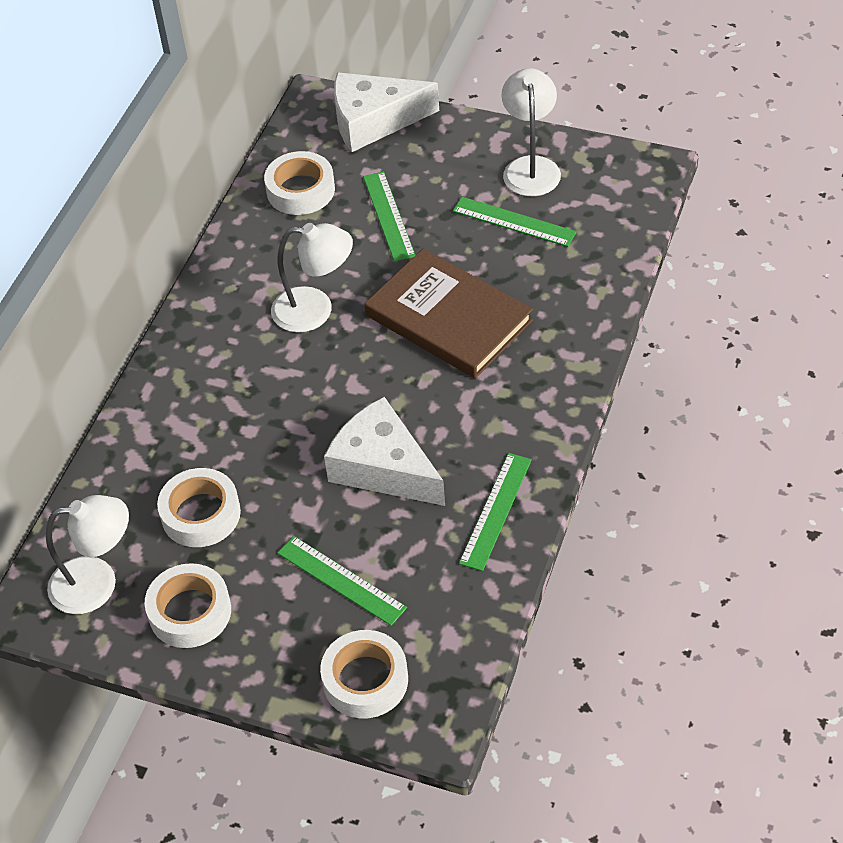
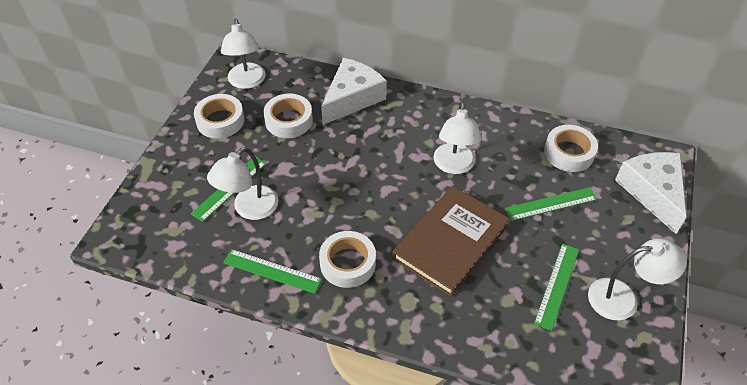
camera: 85 degrees right, 0 degrees up
white tape [320,630,408,719] -> white tape moved to [319,231,376,288]
white cheese [324,397,445,506] -> white cheese moved to [321,58,387,125]
none -> white lamp [207,147,278,220]

